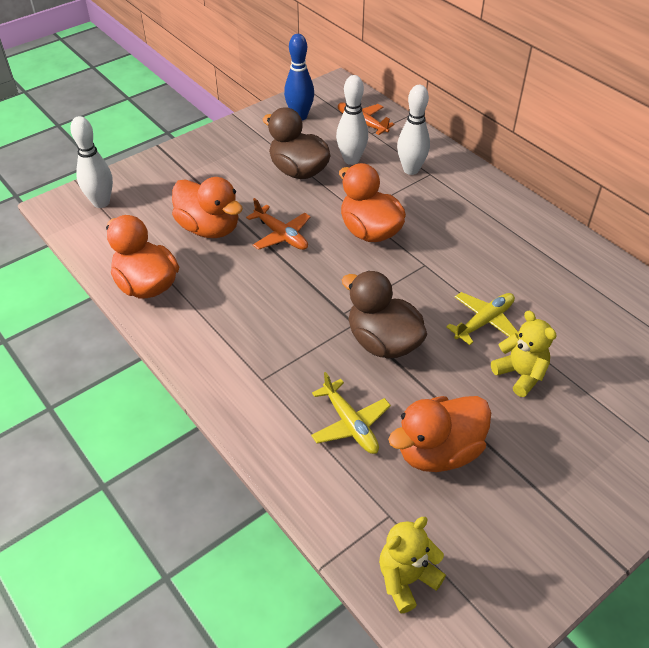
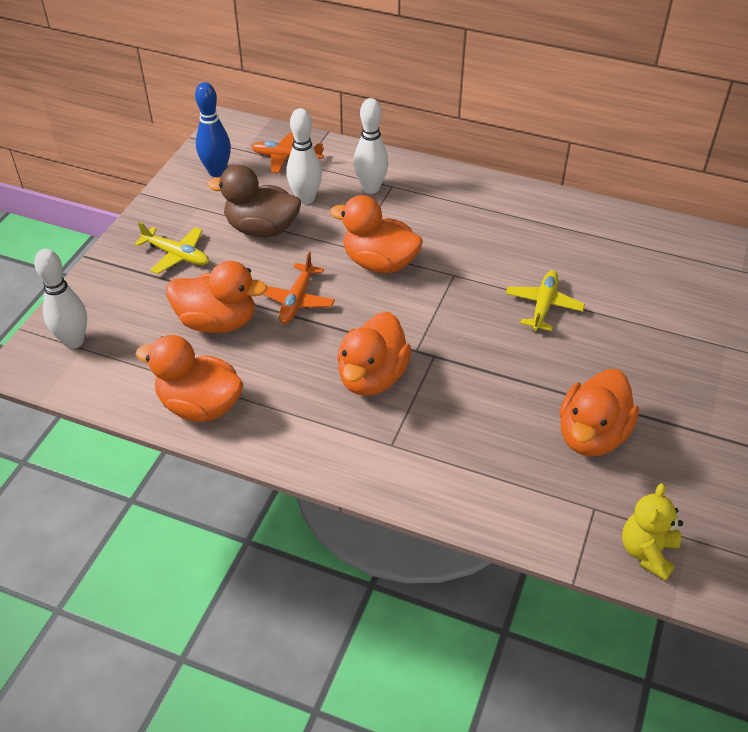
camera: 30 degrees left, 0 degrees up
orange plane [246,198,311,250] -> orange plane turned 90 degrees clockwise [263,252,335,324]
yellow plane [311,372,391,454] -> yellow plane moved to [134,222,209,274]
brown duck [342,271,427,358] -> none
yellow teddy bear [491,311,557,397] -> none
none -> orange duck [337,312,411,396]

